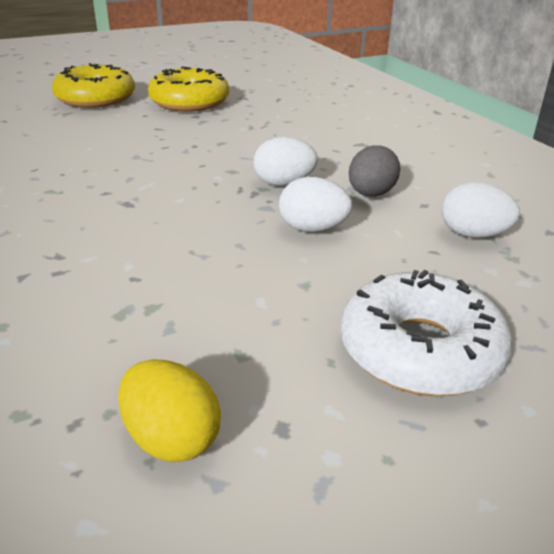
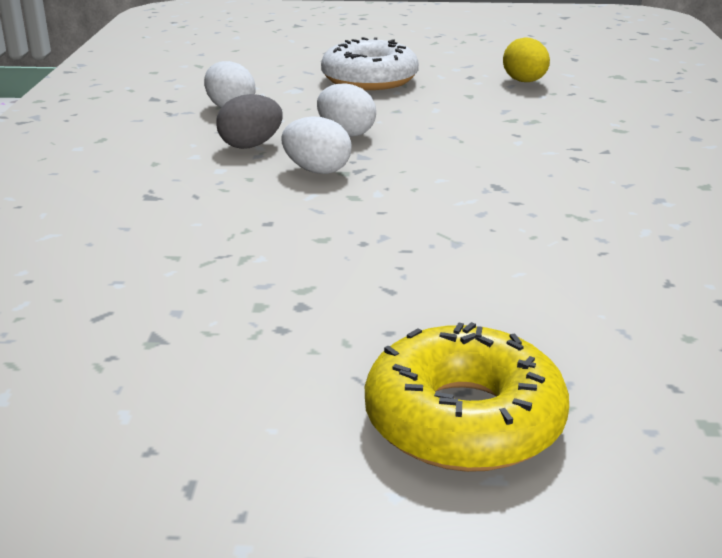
camera: 150 degrees left, 5 degrees down
yellow donut [148,67,229,111] -> none

